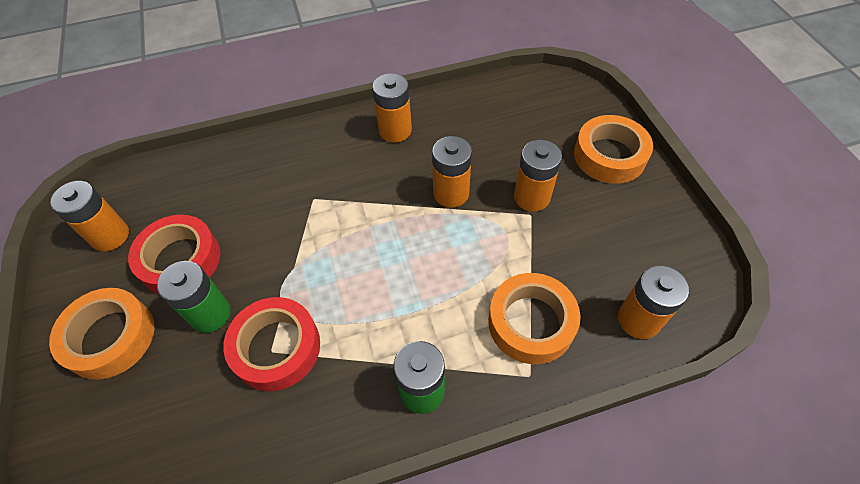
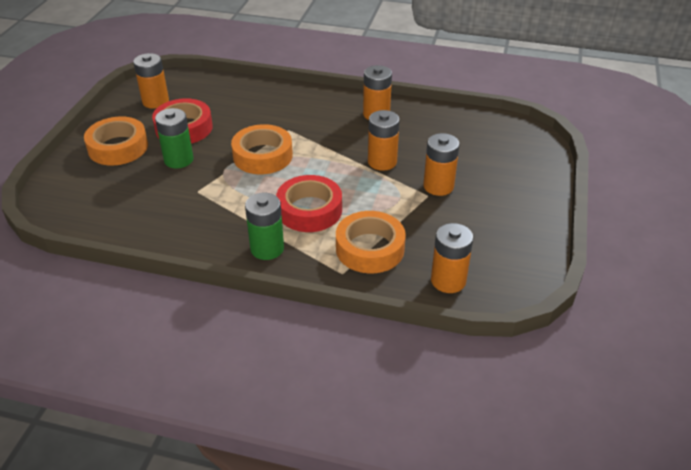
camera: 30 degrees right, 15 degrees down
red tape [223,297,320,391] -> red tape moved to [276,175,342,232]
orange tape [574,115,653,184] -> orange tape moved to [231,124,293,174]

